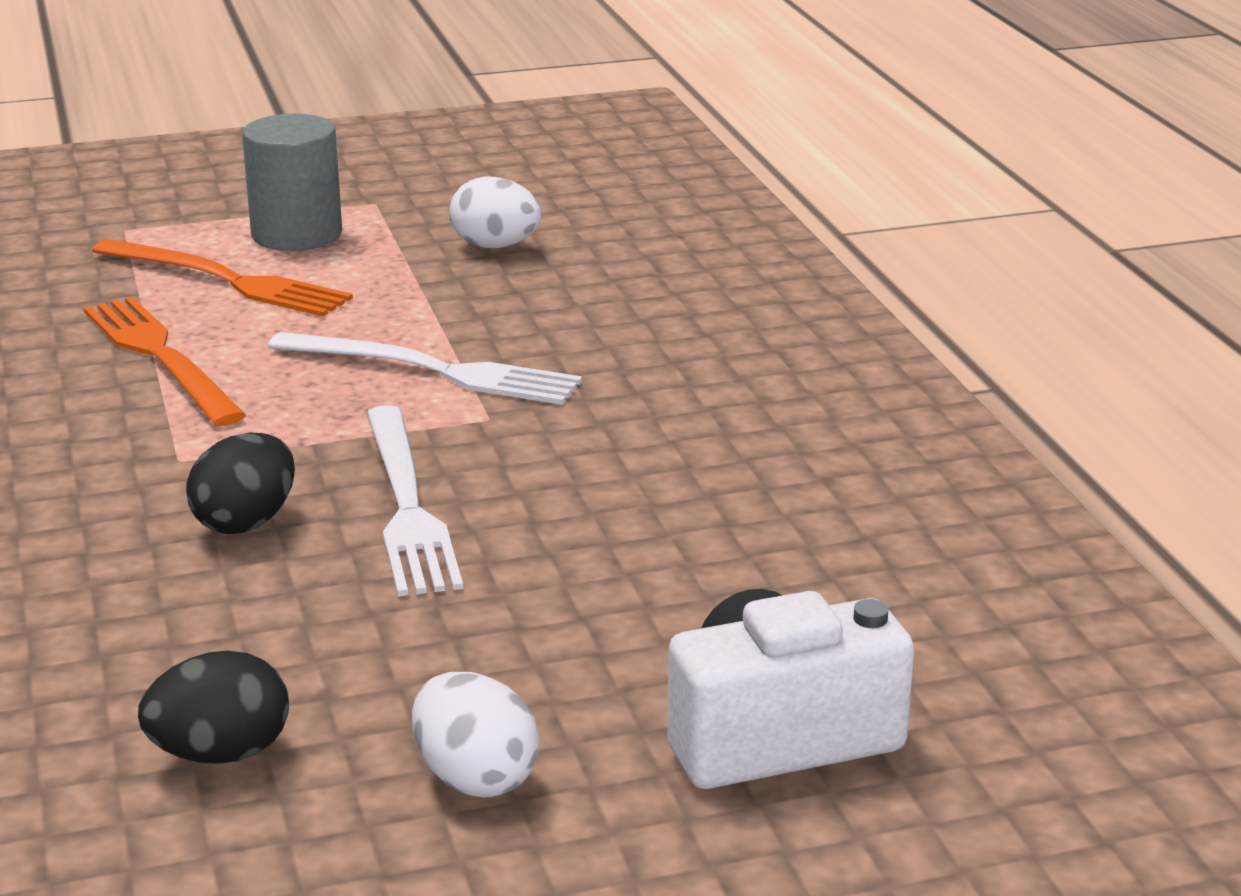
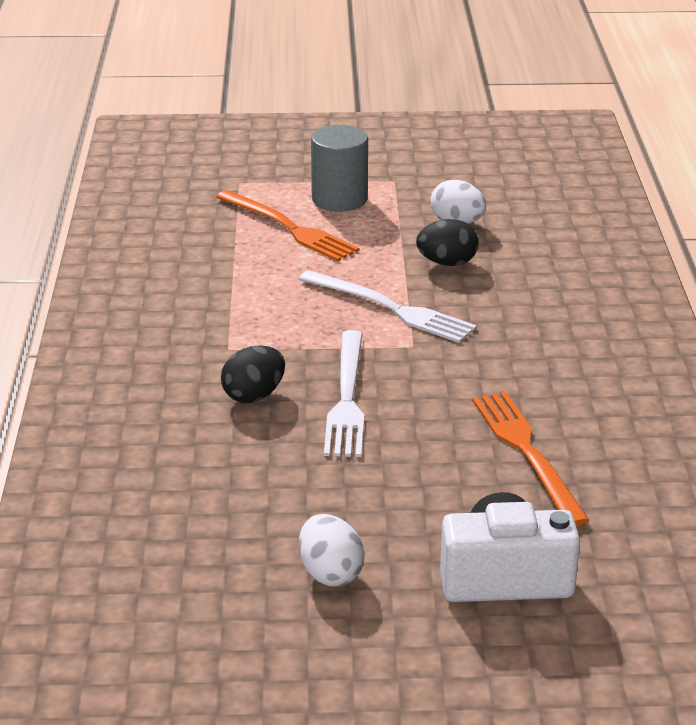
camera: 15 degrees right, 5 degrees up
orange fork [83,297,246,426] -> orange fork moved to [472,392,590,526]
black egg [138,650,289,764] -> black egg moved to [416,219,479,266]

